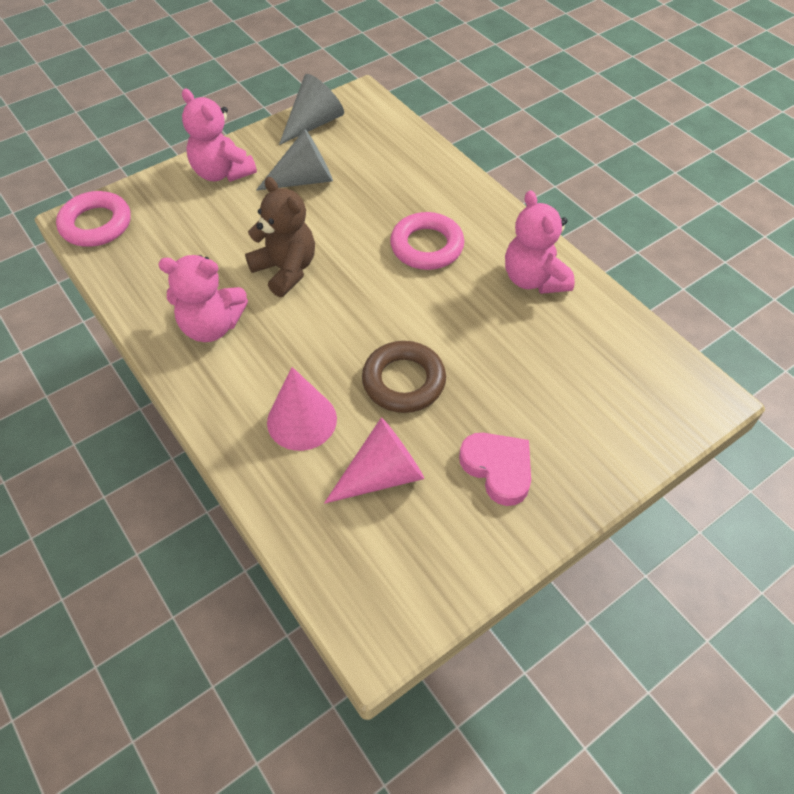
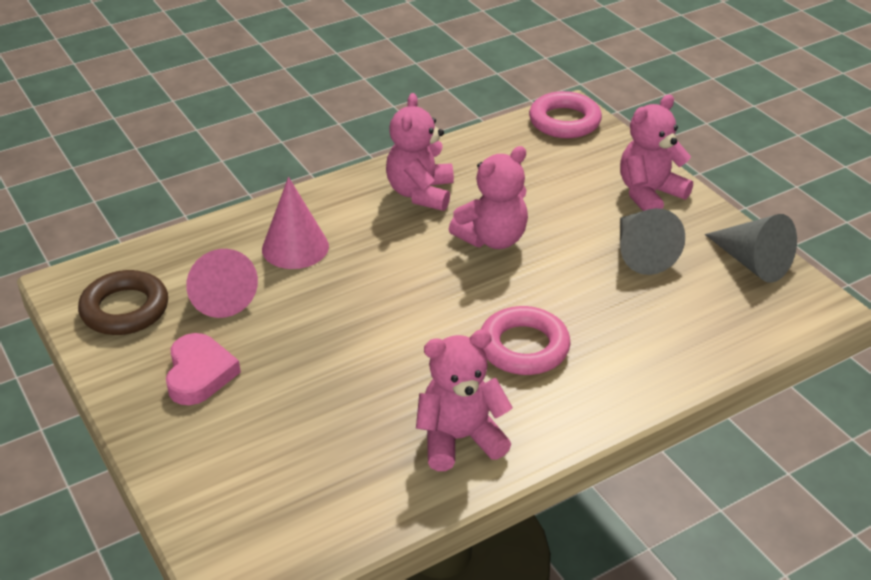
camera: 95 degrees right, 15 degrees down
brown teddy bear [245,177,315,297] -> pink teddy bear [449,146,528,249]
brown ring [362,341,446,413] -> brown ring moved to [78,270,168,335]
pink heart [459,433,531,506] -> pink heart turned 60 degrees counterclockwise [166,333,241,405]

